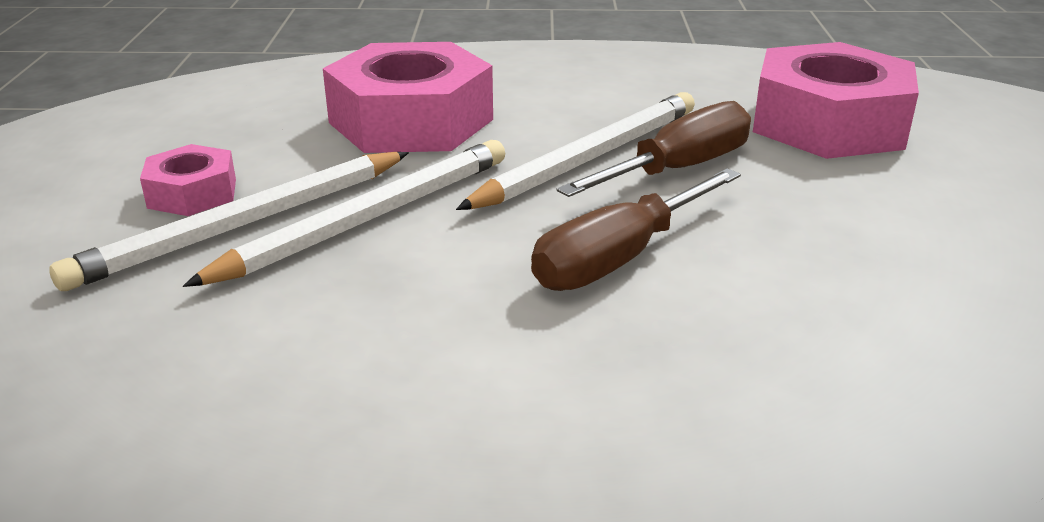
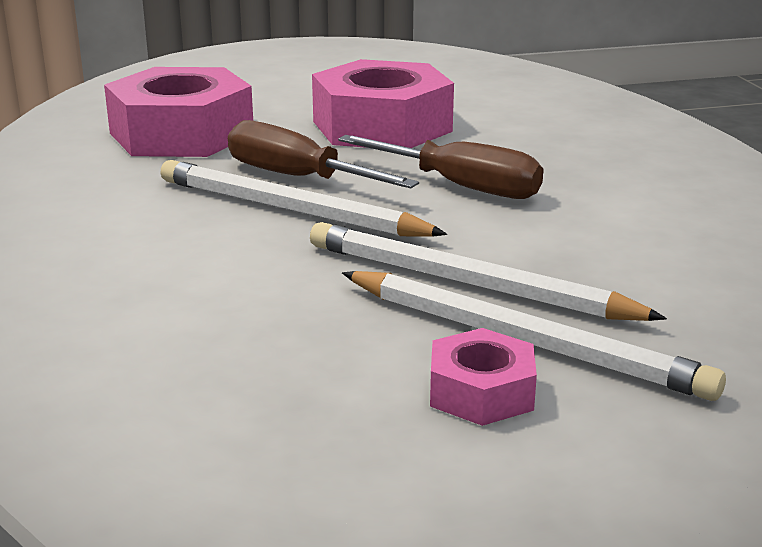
camera: 105 degrees left, 5 degrees down
pink nut [323,42,493,153] -> pink nut moved to [312,59,454,148]

